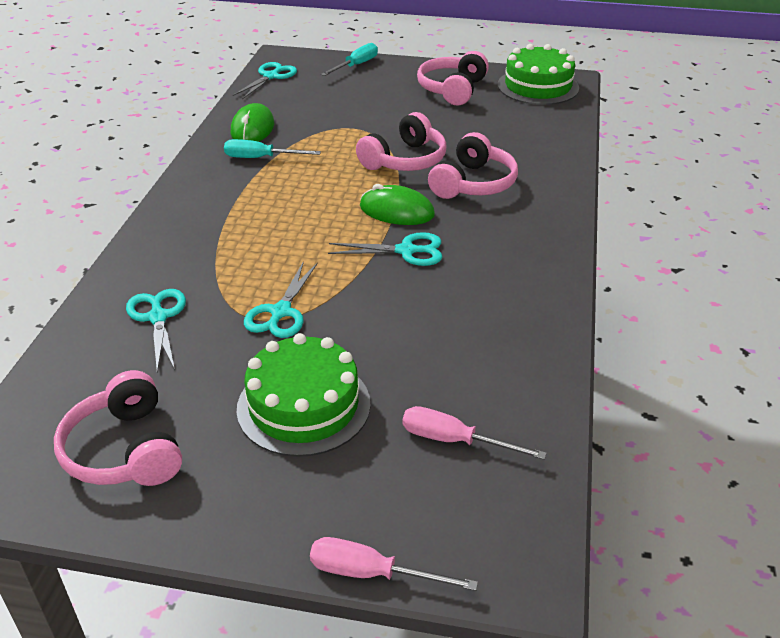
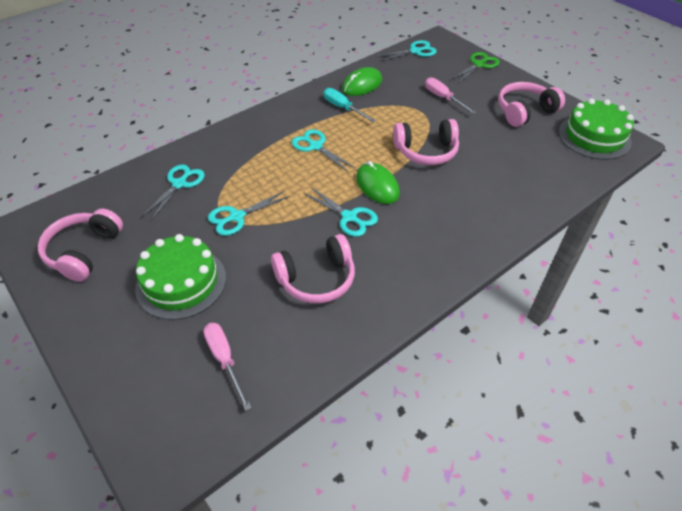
camera: 40 degrees right, 10 degrees up
pink screwdriver [310,537,478,591] -> pink screwdriver moved to [425,77,476,114]
turquoise screwdriver [321,43,378,76] -> green scissors [451,52,500,83]
pink headphones [428,132,518,199] -> pink headphones moved to [271,234,355,304]
none -> turquoise scissors [292,129,355,172]

